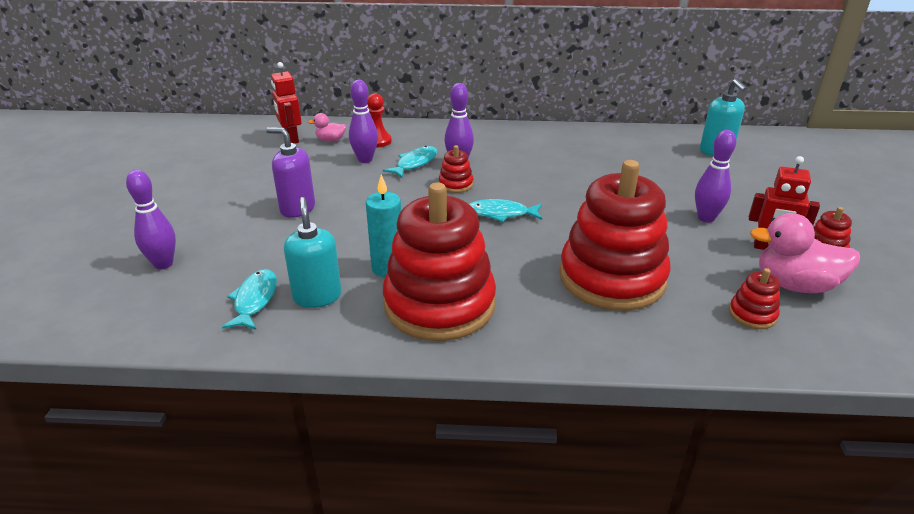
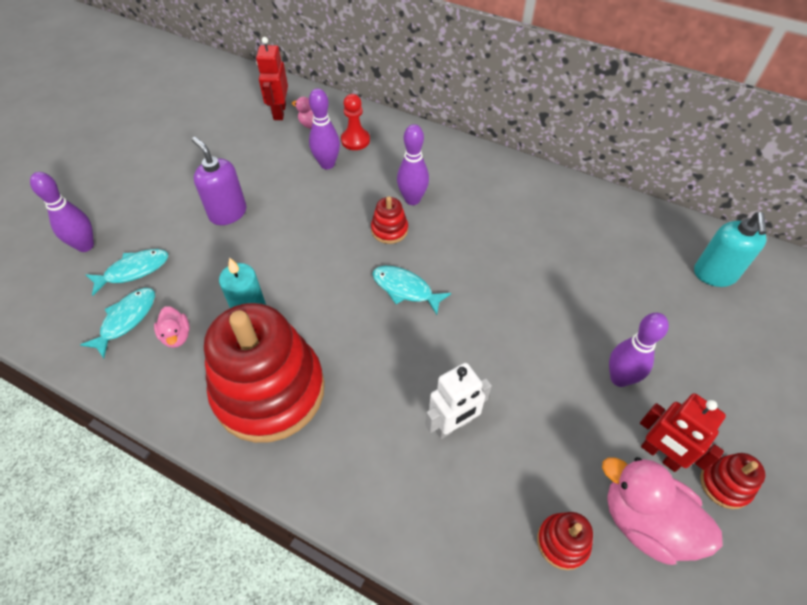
camera: 25 degrees right, 20 degrees up
turquoise soap dispenser [284,197,341,308] -> pink duck [154,306,190,348]
turquoise fish [383,146,437,178] -> turquoise fish moved to [85,249,168,296]
red stacking toy [559,160,671,311] -> white robot [425,363,492,439]

